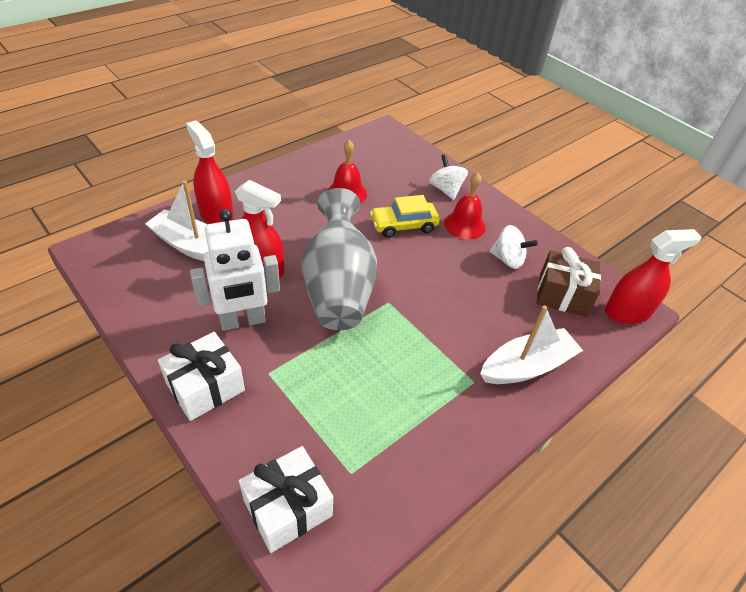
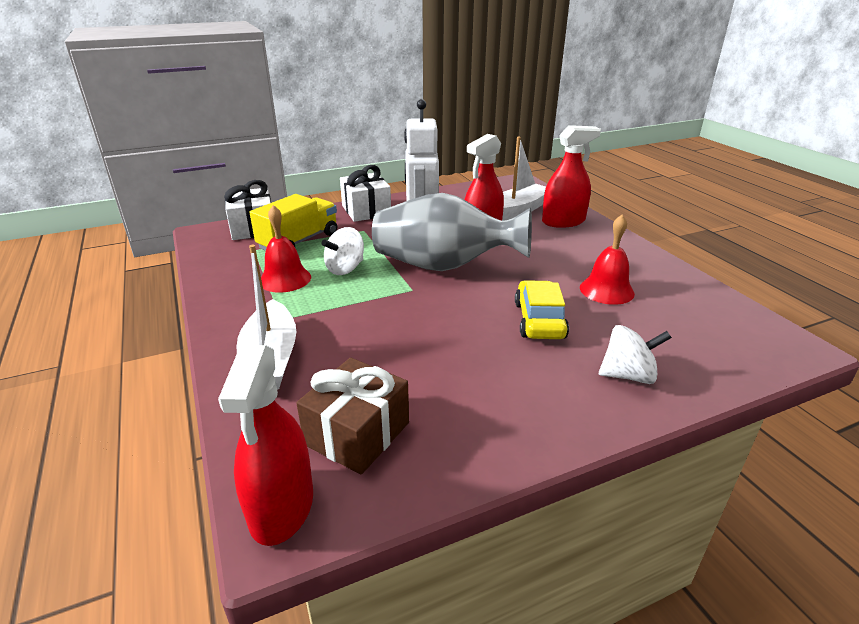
camera: 110 degrees right, 15 degrees down
red bell [444,172,486,240] -> red bell moved to [261,205,311,293]
white spinning top [489,225,538,269] -> white spinning top moved to [322,227,364,275]
none -> yellow truck [250,194,337,251]

